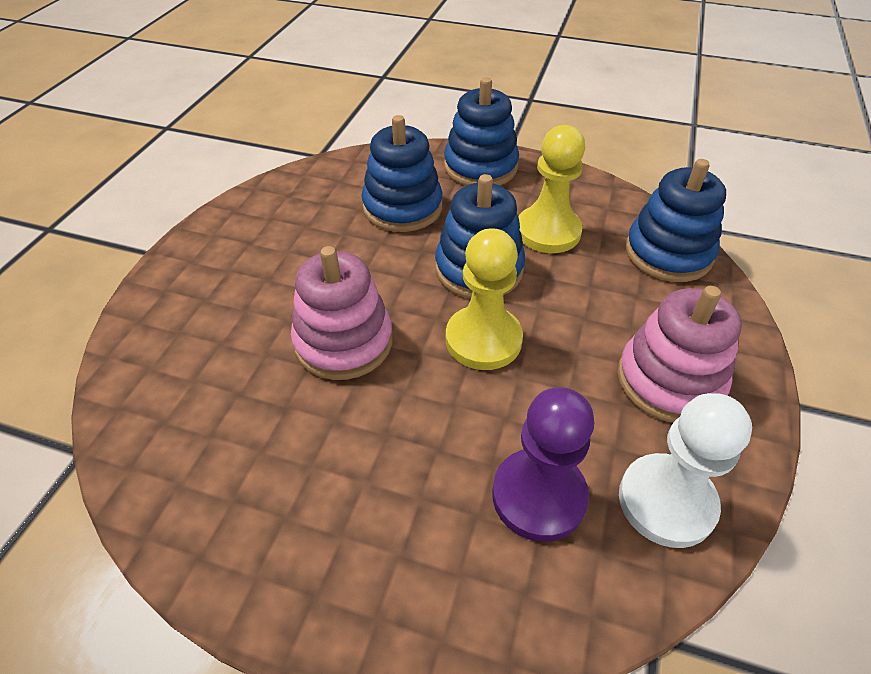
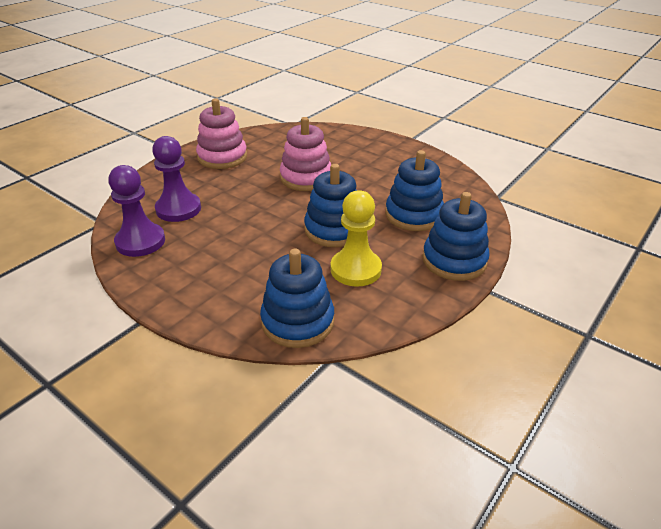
camera: 110 degrees right, 10 degrees down
yellow pawn [446,228,523,370] -> none
pink stacking toy [617,286,742,423] -> pink stacking toy moved to [196,98,247,169]
white pawn [619,393,752,548] -> purple pawn [108,165,165,257]

